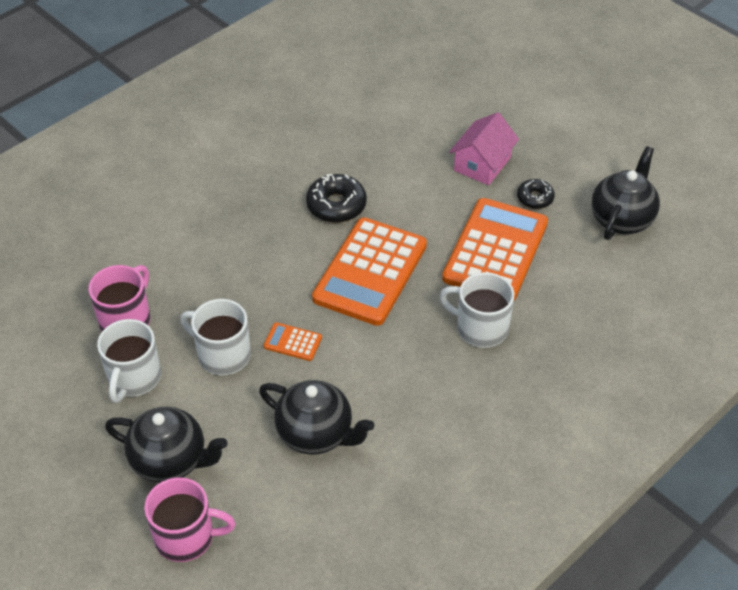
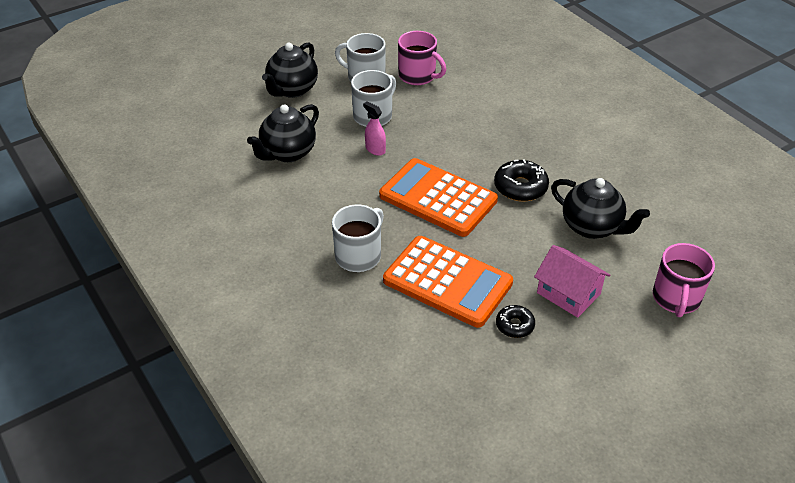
camera: 100 degrees right, 5 degrees down
pink mug [144,477,236,562] -> pink mug moved to [653,243,715,317]
orange calculator [264,322,322,361] -> pink spray bottle [363,101,386,156]
black teapot [591,146,660,240] -> black teapot moved to [551,178,650,239]

